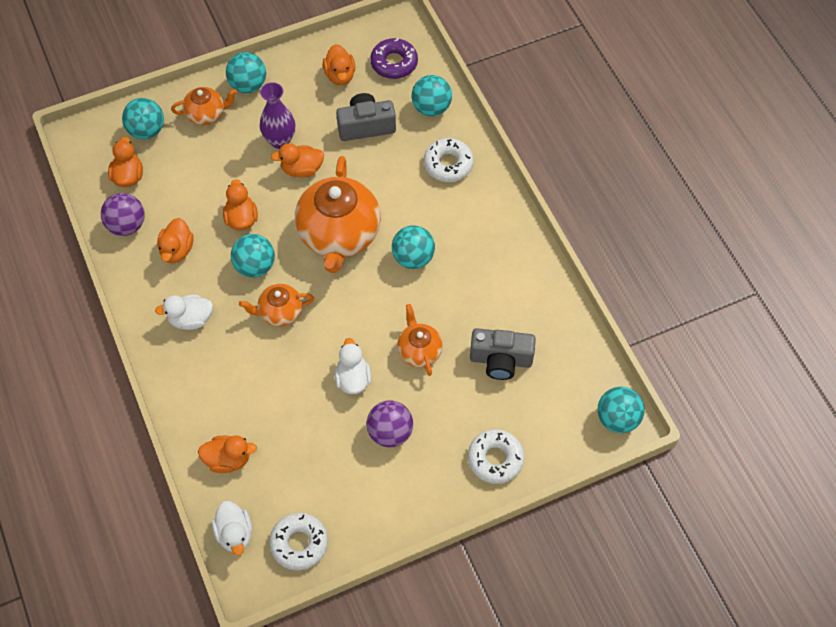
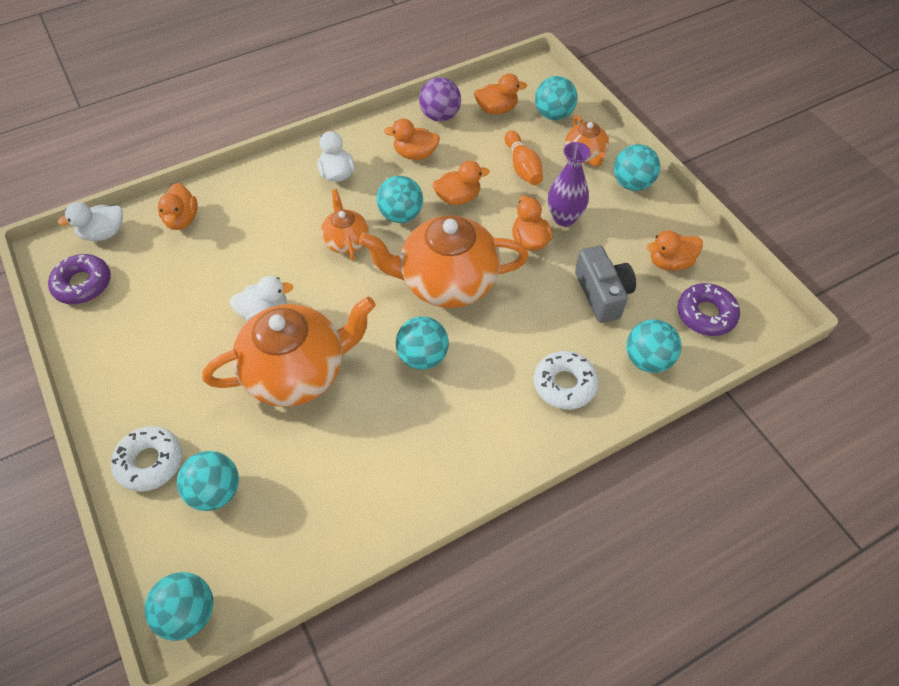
camera: 85 degrees right, 5 degrees down
white donut [269,513,328,570] -> purple donut [48,254,111,304]
purple ball [366,400,413,447] -> none
orange teapot [397,304,443,376] -> orange teapot [202,297,376,407], size x1.97
grey camera [470,328,536,380] -> none
none -> turquoise ball [177,451,239,511]
none -> orange bowling pin [505,131,543,185]

